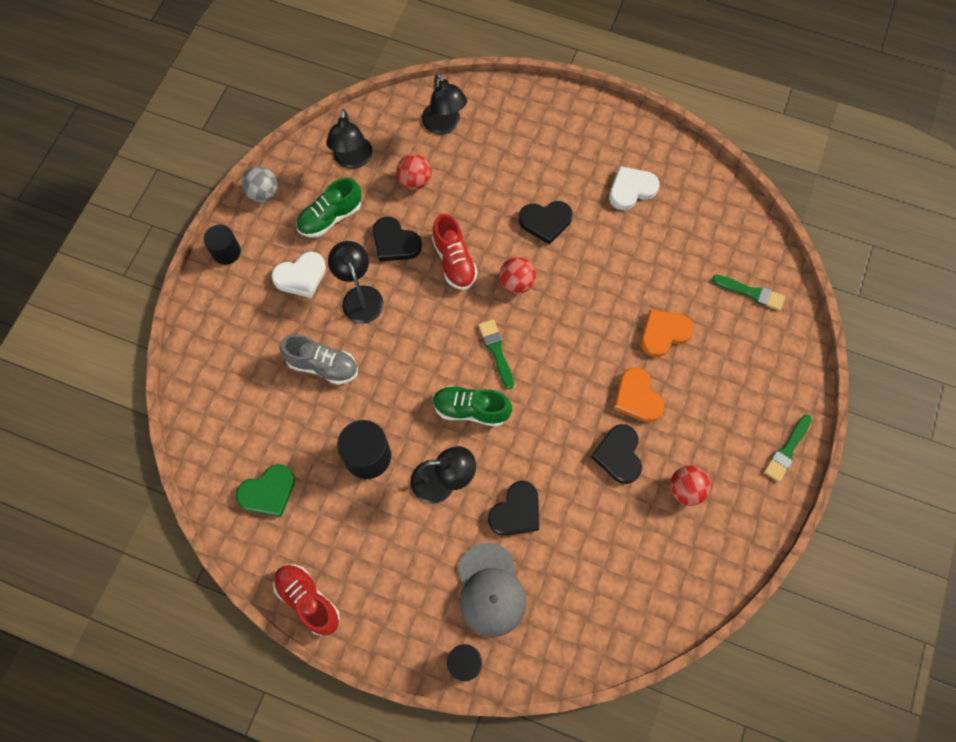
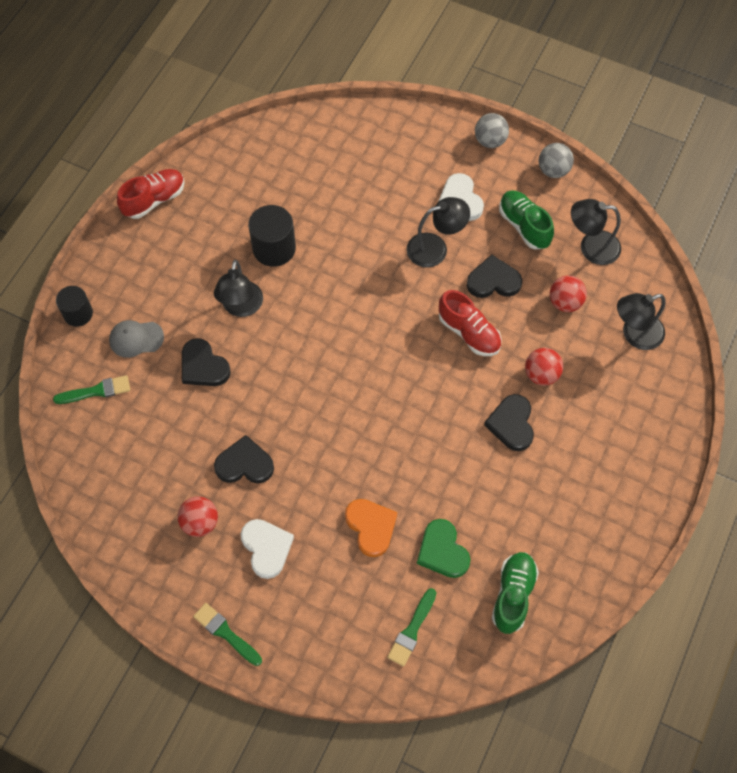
camera: 95 degrees right, 5 degrees down
black cylinder [203,225,241,265] -> grey ball [475,113,509,148]
green heart [236,464,295,517] -> green heart moved to [417,519,470,578]
grey shoe [279,334,358,385] -> none
black heart [373,217,422,261] -> black heart turned 45 degrees clockwise [467,254,522,298]
red shoe [432,214,478,290] -> red shoe turned 120 degrees counterclockwise [439,290,502,356]
green shoe [433,385,512,427] -> green shoe moved to [492,552,539,634]
grey cap [457,543,527,637] -> grey cap [109,320,164,358], size x0.66
green brush [478,319,514,389] -> green brush moved to [53,375,130,404]
red ball [499,257,536,294] -> red ball moved to [525,348,563,386]
white heart [609,166,659,210] -> white heart moved to [241,519,294,579]
orange heart [613,367,665,422] -> none

